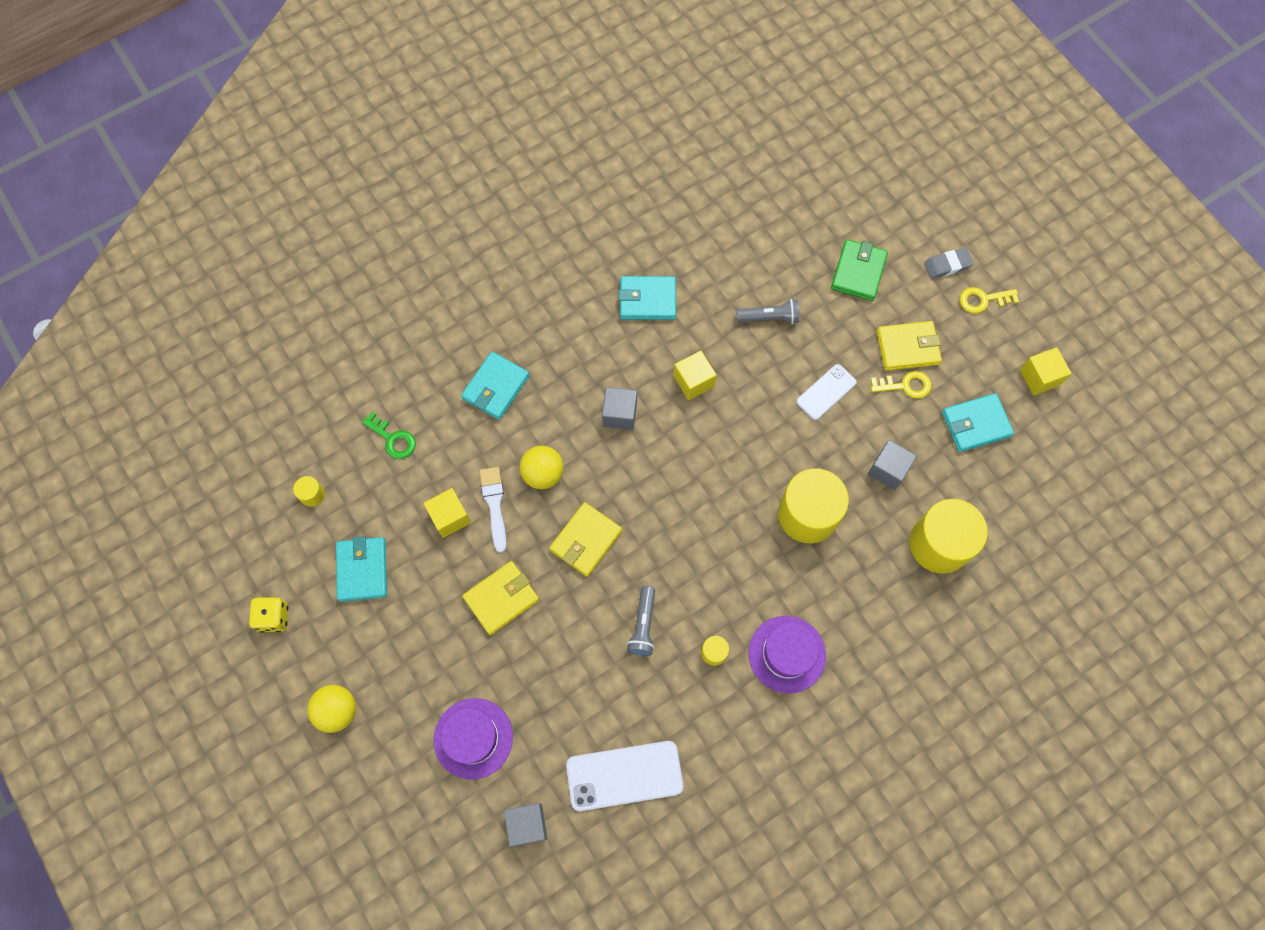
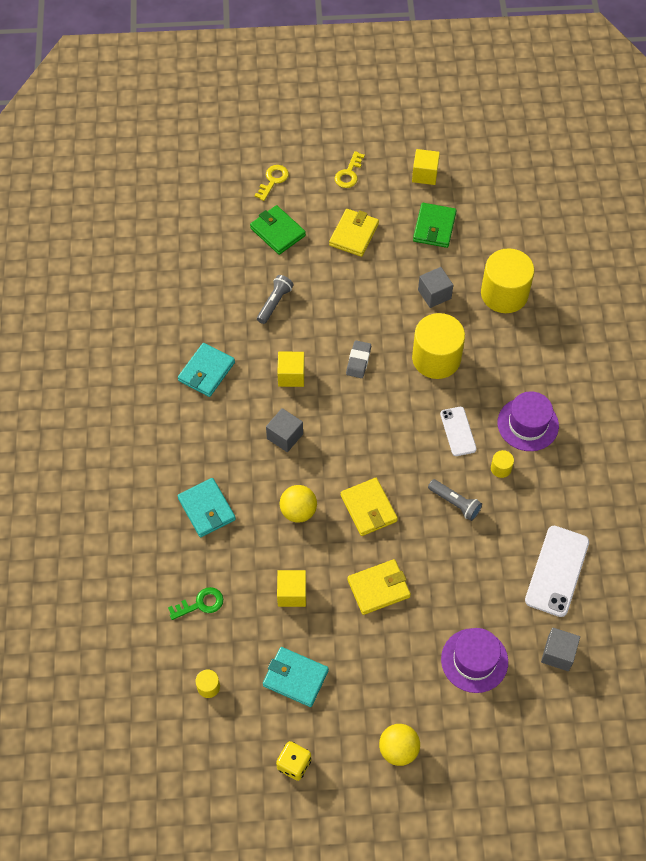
camera: 60 degrees left, 10 degrees down
yellow wallet [462,561,539,635] -> yellow wallet turned 75 degrees clockwise [347,559,411,615]
white brush [480,467,507,553] -> none
white phone [797,364,857,420] -> white phone moved to [440,407,477,456]
yellow key [871,371,931,399] -> yellow key moved to [255,165,289,201]
grey eraser [924,248,973,279] -> grey eraser moved to [346,340,371,378]
turquoise wallet [942,393,1014,452] -> green wallet [413,203,457,248]

